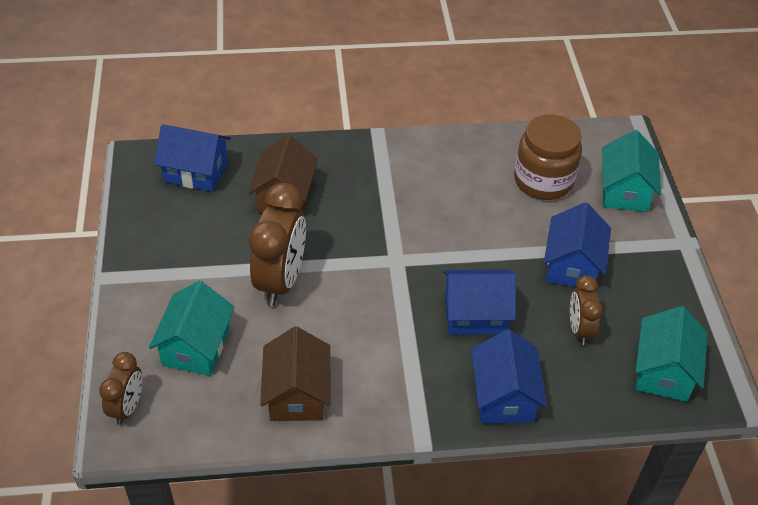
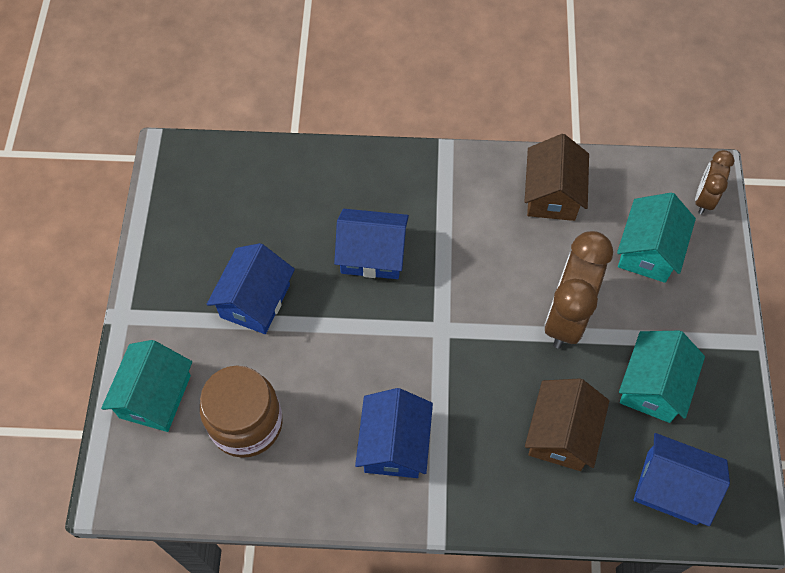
camera: 170 degrees left, 15 degrees up
blue house [471,329,547,424] -> blue house moved to [355,388,433,478]
brown clock [570,275,603,345] -> none
turquoise house [635,306,708,402] -> turquoise house moved to [619,331,705,423]

